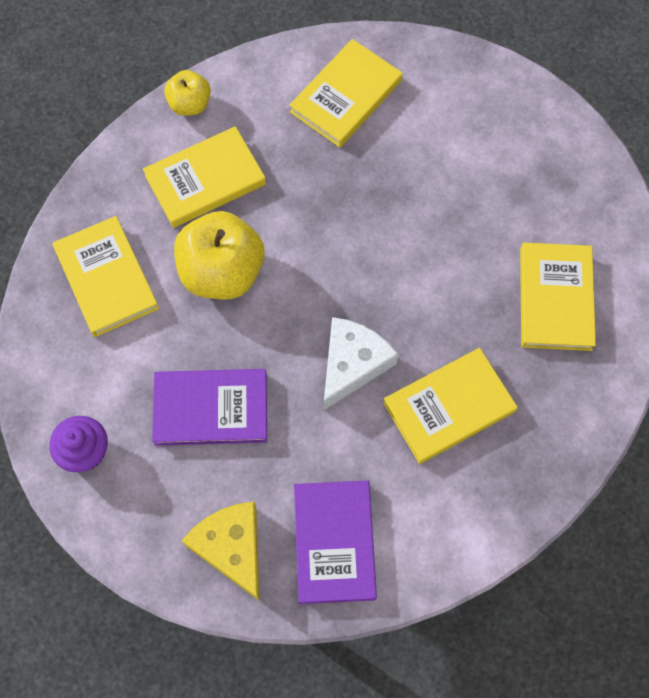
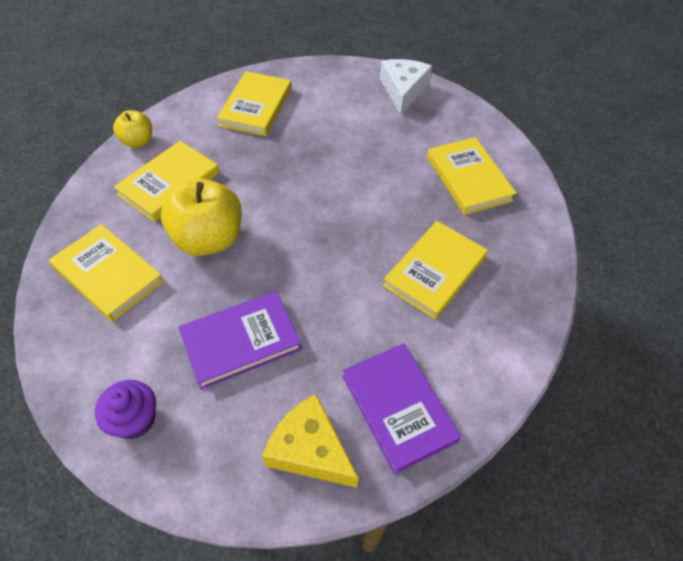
camera: 25 degrees left, 15 degrees down
white cheese [324,317,398,410] -> white cheese moved to [380,59,432,115]

